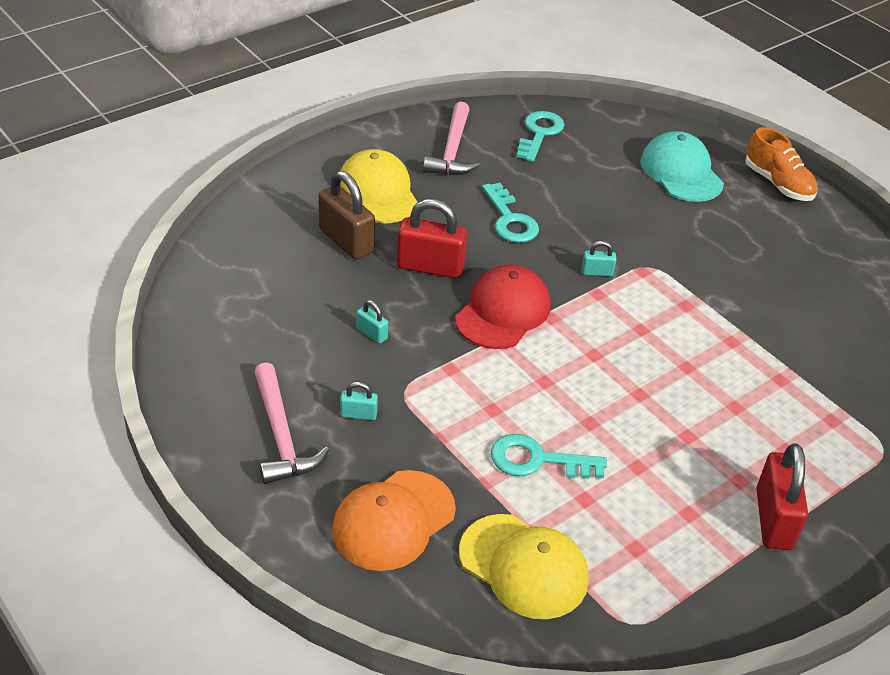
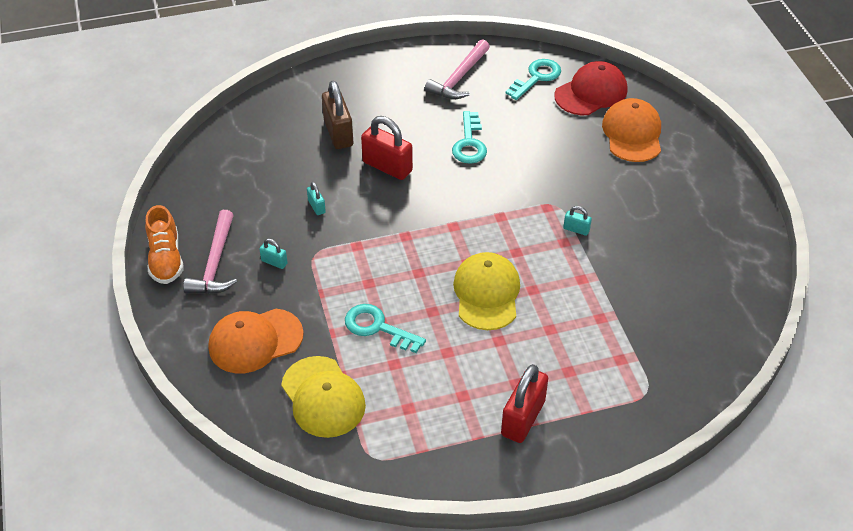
camera: 25 degrees right, 5 degrees up
yellow cap [340,149,418,224] -> yellow cap moved to [453,252,520,330]
red cap [455,265,551,349] -> red cap moved to [554,61,627,115]
turquoise padlock [582,241,616,276] -> turquoise padlock moved to [563,206,592,236]
turquoise cap [640,131,724,202] -> orange cap [602,98,661,162]
orange shoe [745,127,818,201] -> orange shoe moved to [145,205,184,284]

